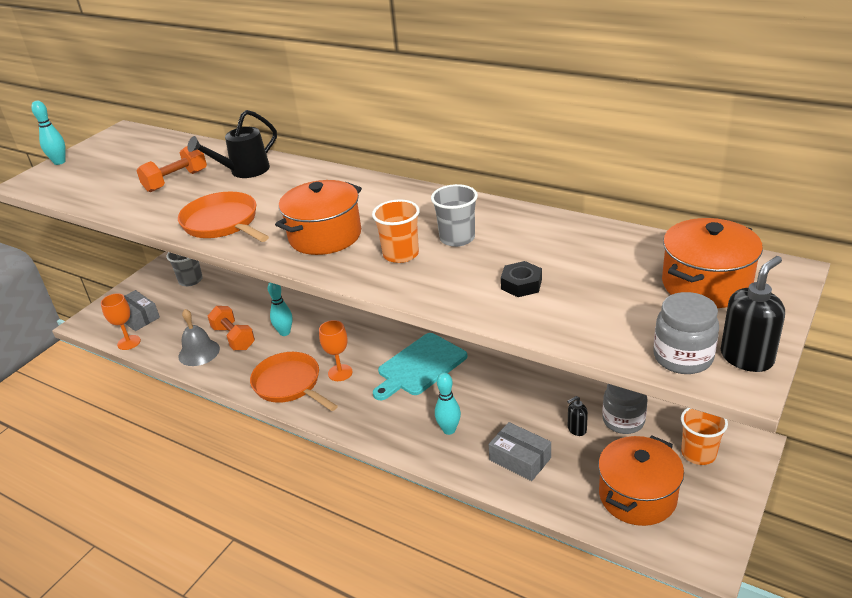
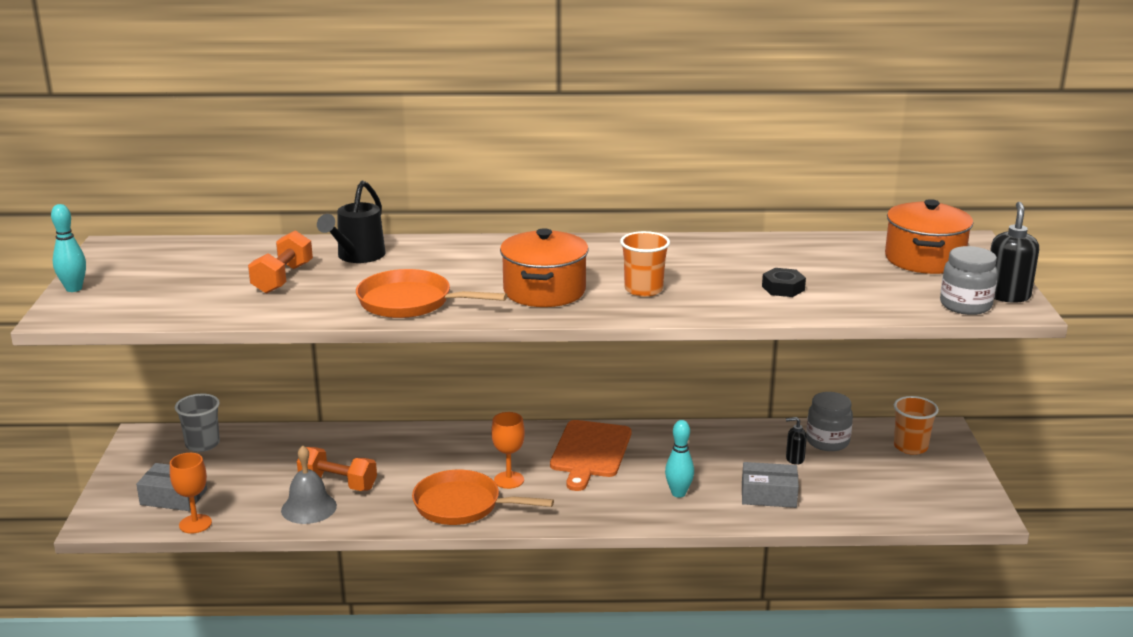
camera: 35 degrees left, 10 degrees down
turquoise bowling pin [268,282,292,336] -> none
turquoise cutting board [373,333,467,400] -> orange cutting board [550,420,631,491]
grey cup [431,184,478,247] -> none
black soap dispenser [567,396,588,436] -> black soap dispenser turned 60 degrees clockwise [786,417,807,465]
orange pot [598,436,684,526] -> none

